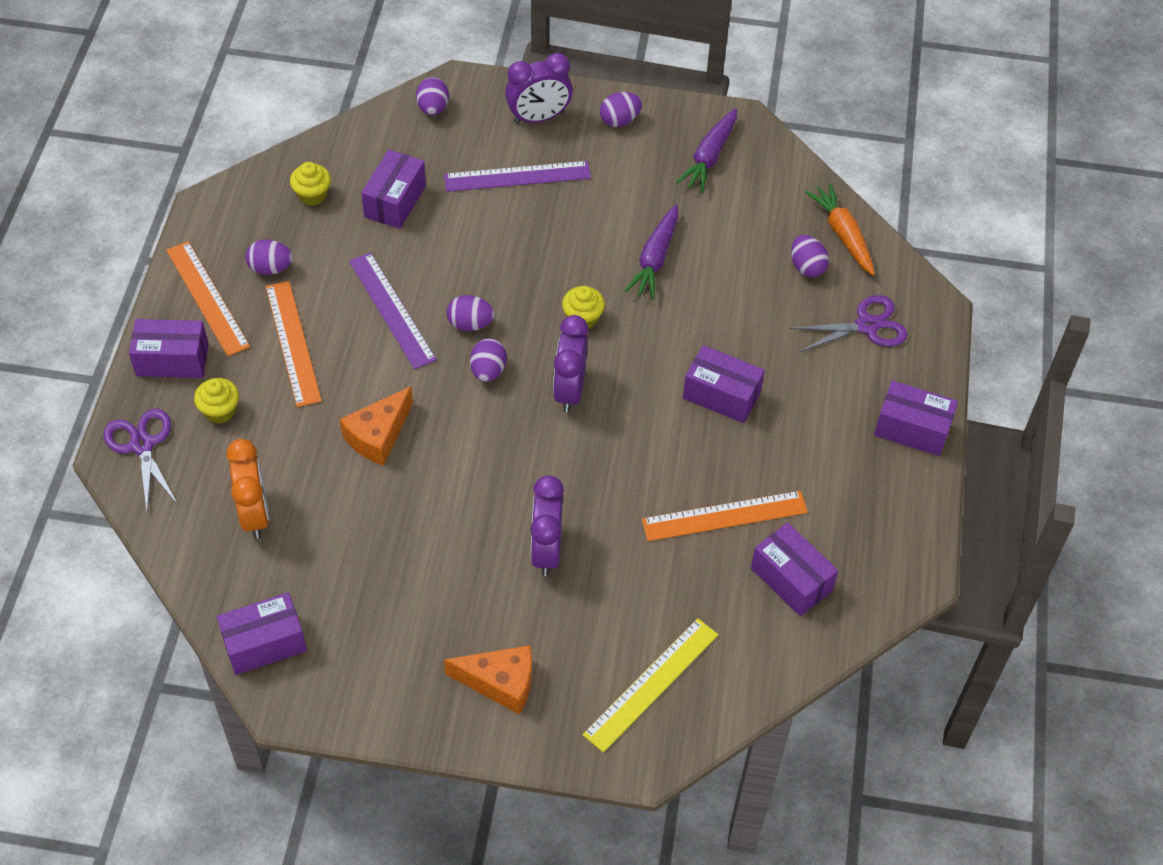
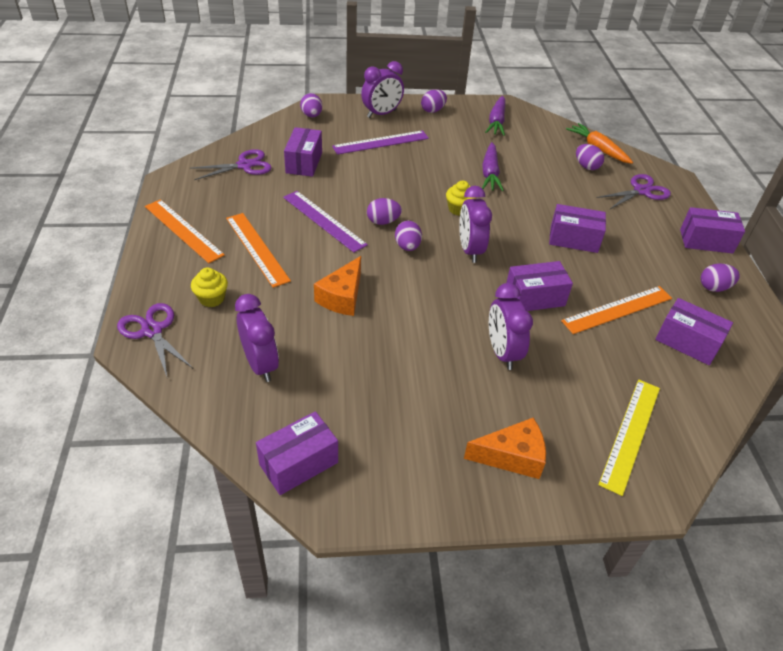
camera: 15 degrees left, 10 degrees down
purple box [129,319,209,378] -> purple box moved to [506,261,573,311]
orange clock [226,439,269,539] -> purple clock [235,294,279,382]
purple egg [245,240,293,275] -> purple egg moved to [701,264,740,292]
yellow cupcake [290,162,331,206] -> purple scissors [190,149,272,180]

